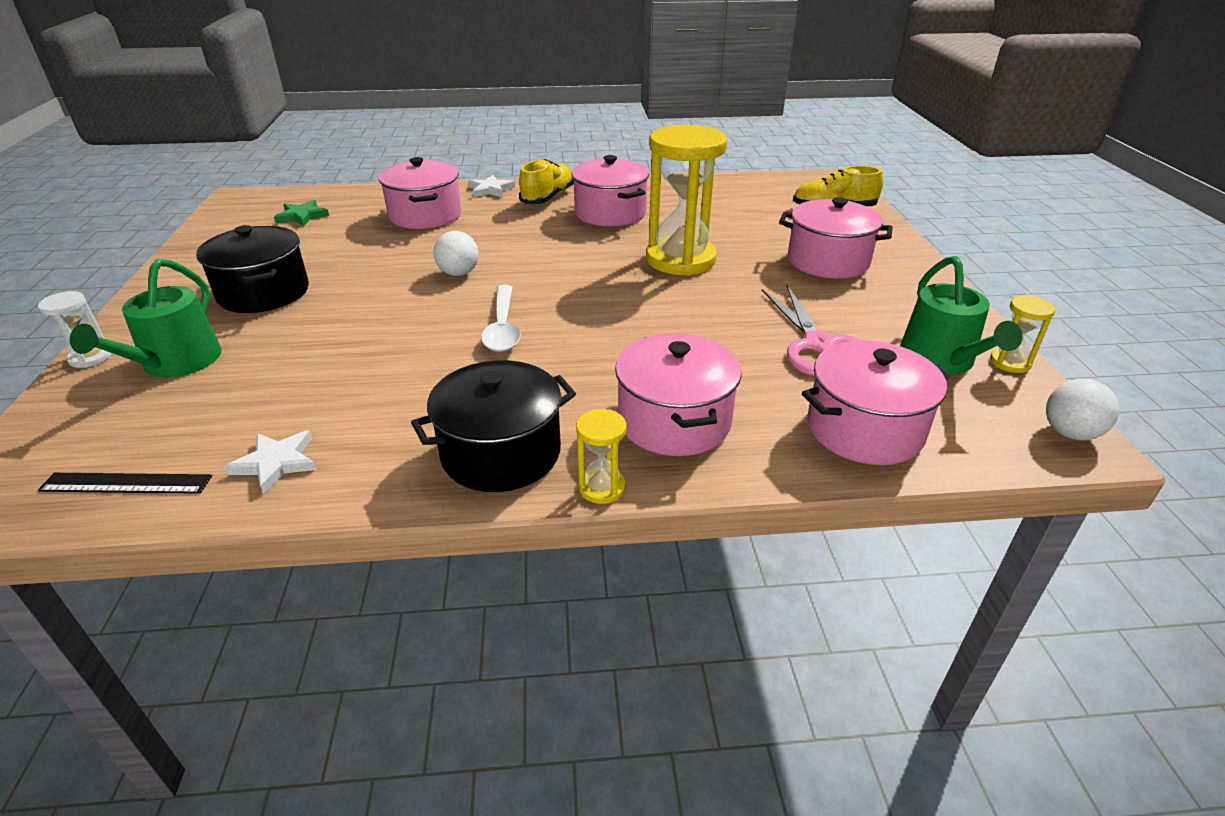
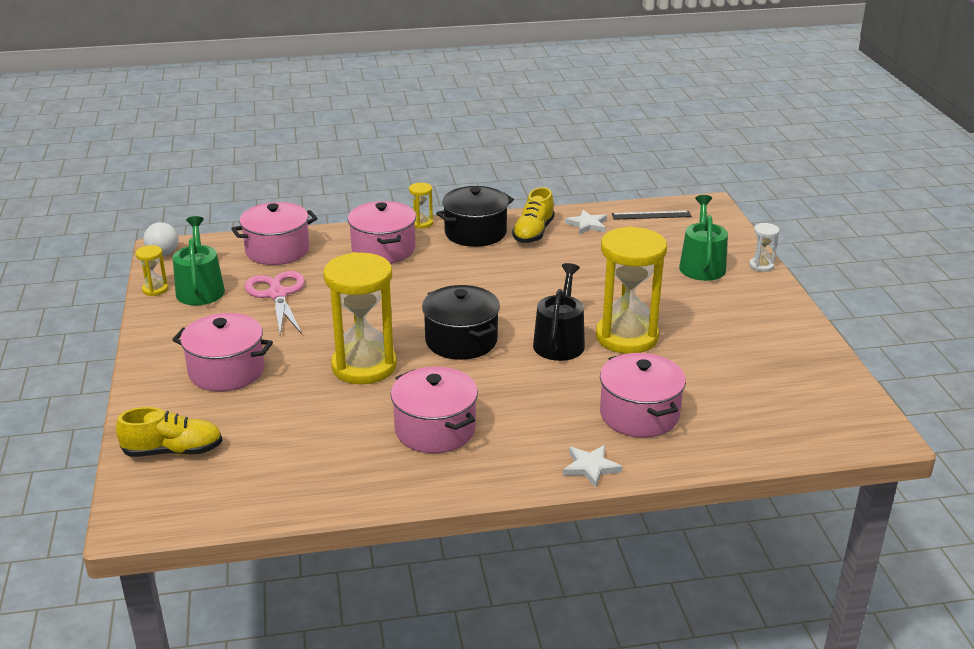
camera: 175 degrees right, 5 degrees down
black pot [196,225,309,313] -> black pot moved to [422,285,500,360]
green star [274,200,329,226] -> none
white ball [433,231,479,276] -> black watering can [533,263,585,361]
white spoon [481,285,521,352] -> none
yellow shoe [519,159,574,204] -> yellow shoe moved to [512,187,555,243]
none -> yellow hourglass [596,226,667,354]

